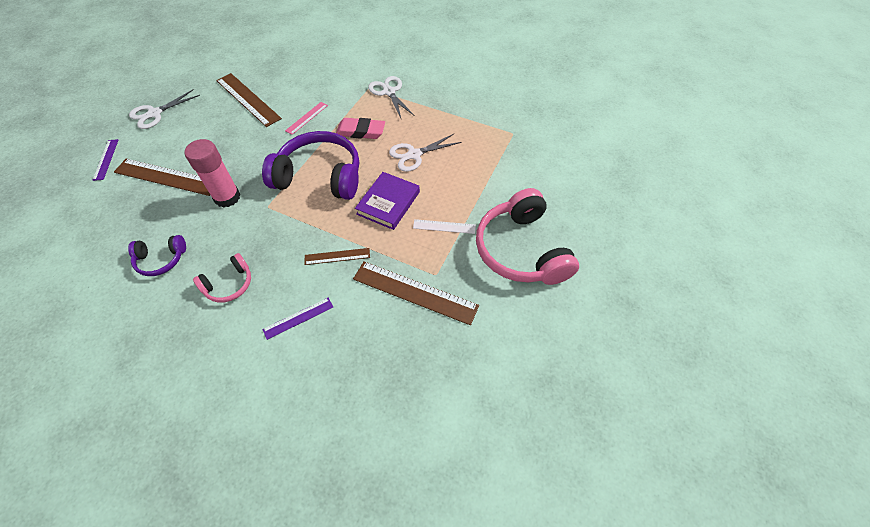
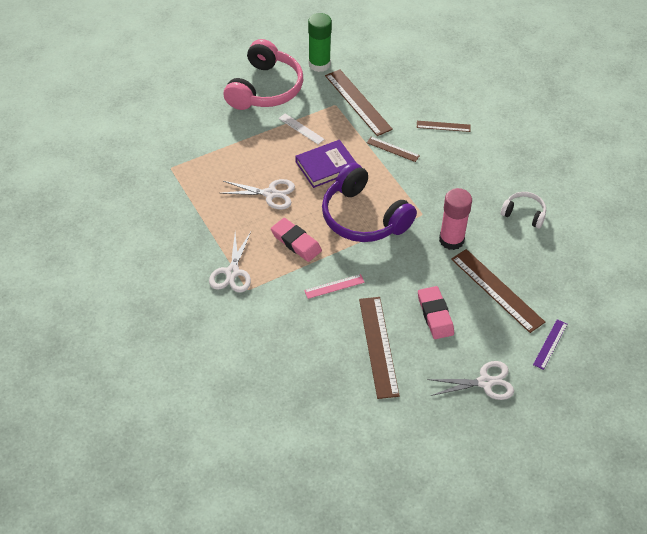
camera: 145 degrees left, 5 degrees down
purple headphones [128,235,186,276] -> white headphones [501,192,546,229]
pink headphones [193,253,251,303] -> none
purple ruler [262,298,333,340] -> brown ruler [417,121,471,132]
none -> green glue stick [308,13,332,72]
none -> pink eraser [418,286,454,339]

